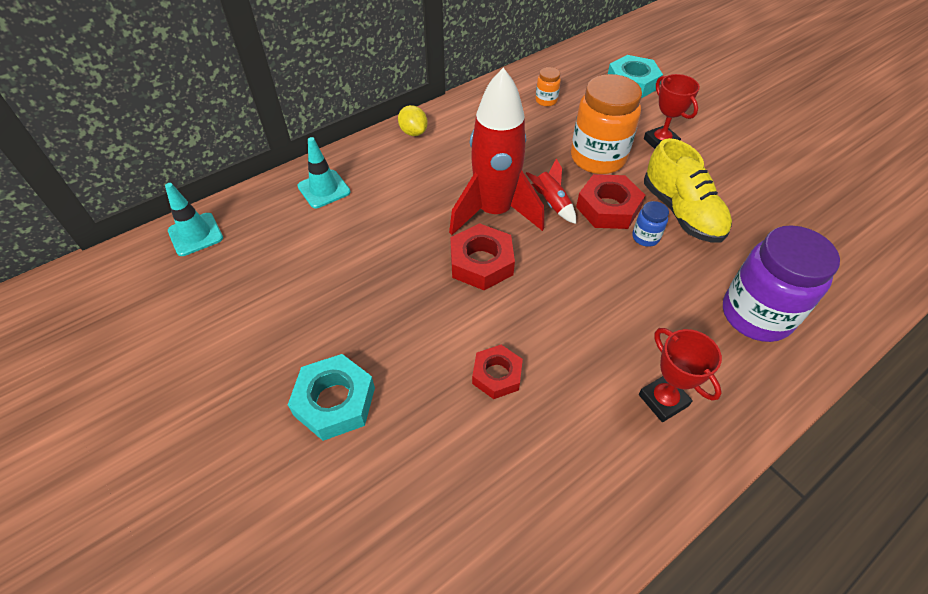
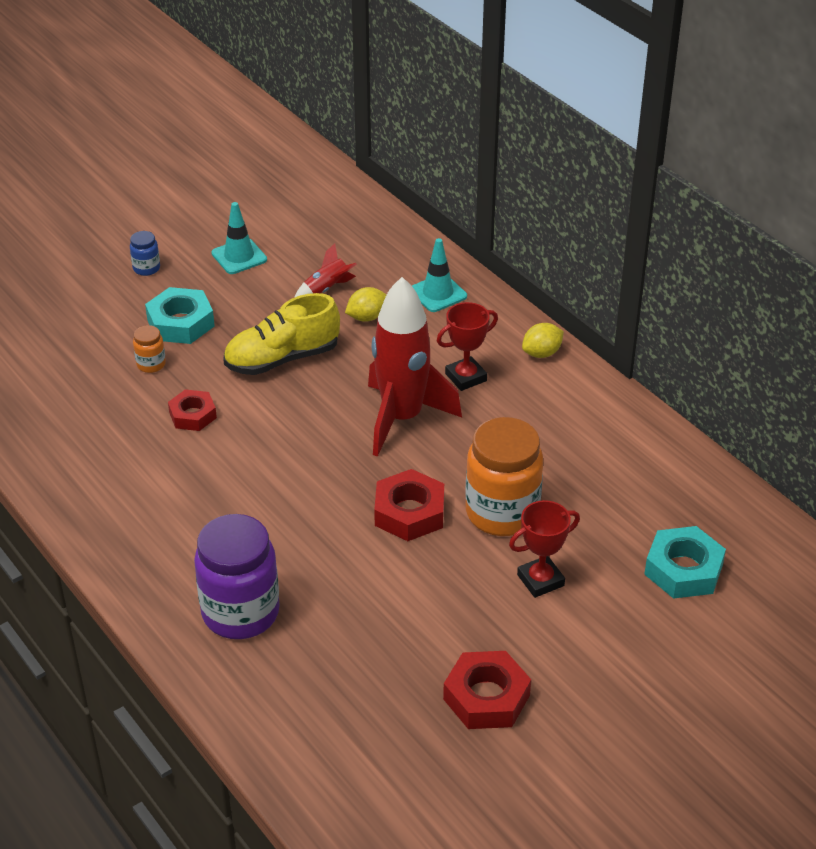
camera: 90 degrees right, 10 degrees down
turquoise traffic cone [165,183,223,256] -> turquoise traffic cone moved to [211,202,267,274]
red nut [450,223,515,290] -> red nut moved to [443,651,531,729]
red rocket [526,158,576,224] -> red rocket moved to [294,243,357,298]
orange jar [535,67,561,106] -> orange jar moved to [133,325,166,373]
blue jar [632,201,669,247] -> blue jar moved to [130,231,160,276]
red trophy [639,328,722,422] -> red trophy moved to [437,302,498,391]
yellow shoe [644,138,732,243] -> yellow shoe moved to [223,293,340,375]
none -> yellow lemon [345,287,386,322]

